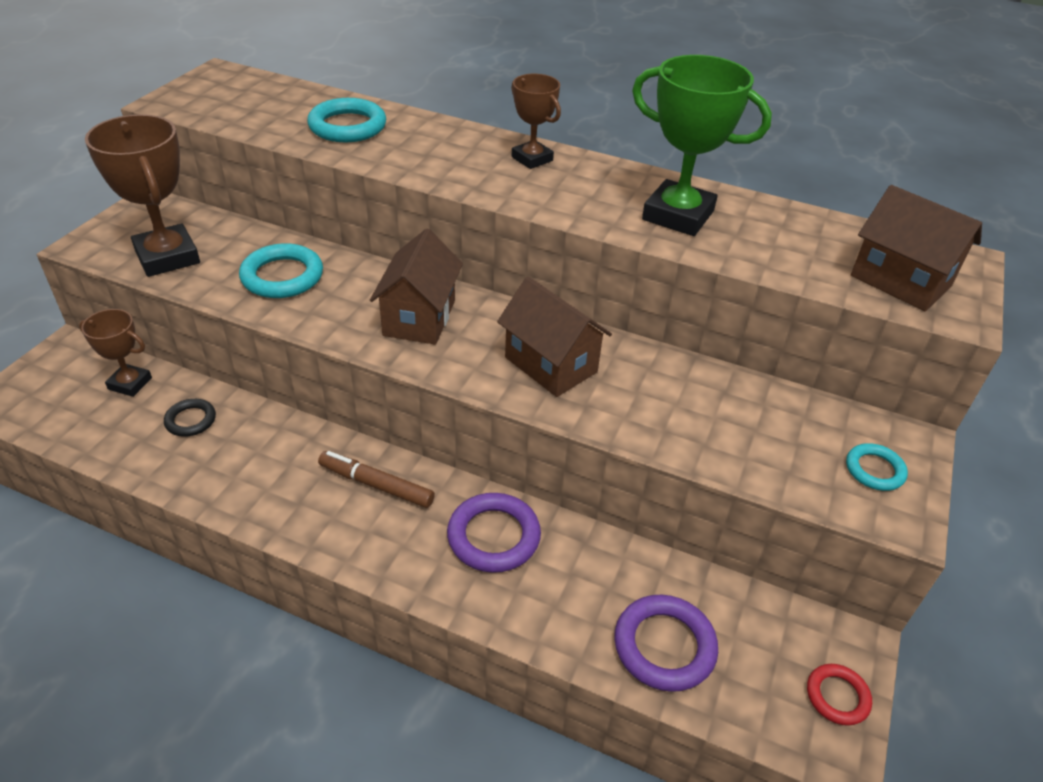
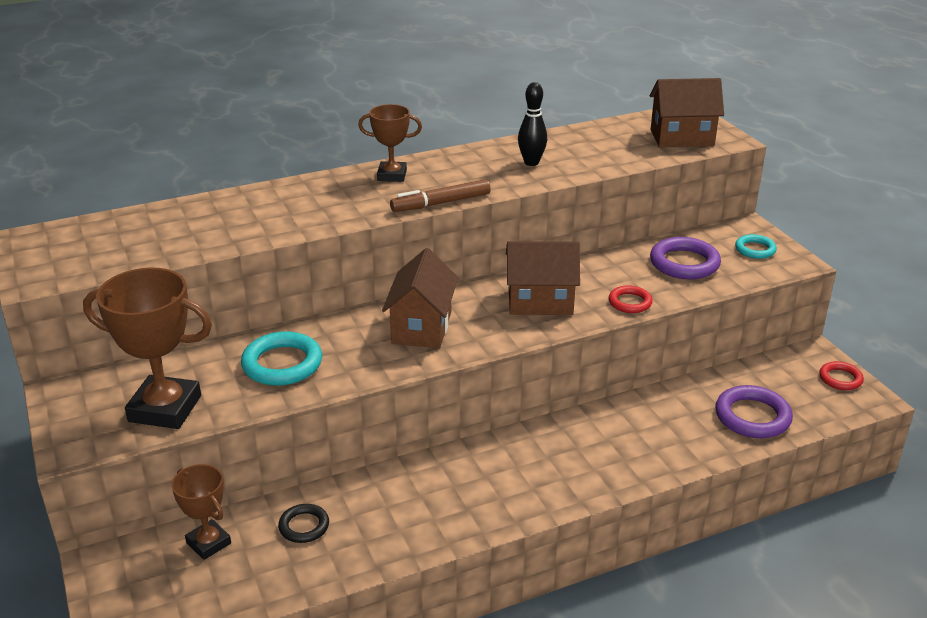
camera: 45 degrees left, 10 degrees down
brown trophy [79,309,152,397] -> brown trophy turned 75 degrees clockwise [171,464,231,560]
turquoise ring [307,98,386,142] -> none
brown marker [318,451,435,508] -> brown marker moved to [390,179,491,212]
brown house [370,229,463,345] -> brown house turned 45 degrees clockwise [382,248,458,348]
purple ring [447,493,541,573] -> purple ring moved to [650,237,721,279]
green trophy [632,55,772,236] -> black bowling pin [518,82,547,166]
none -> red ring [609,285,653,313]

